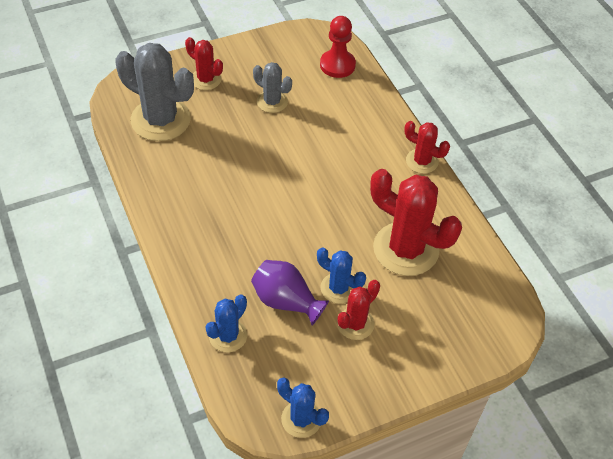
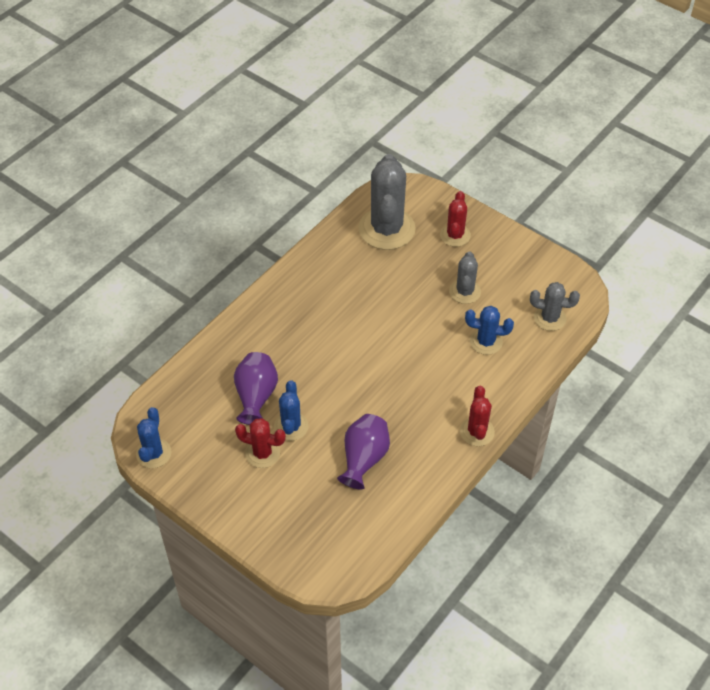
camera: 65 degrees right, 0 degrees up
blue cactus [206,295,247,352] -> blue cactus moved to [465,306,514,355]
red pawn [320,16,356,78] -> grey cactus [530,282,580,331]
red cactus [370,169,462,276] -> purple vase [337,414,390,490]

